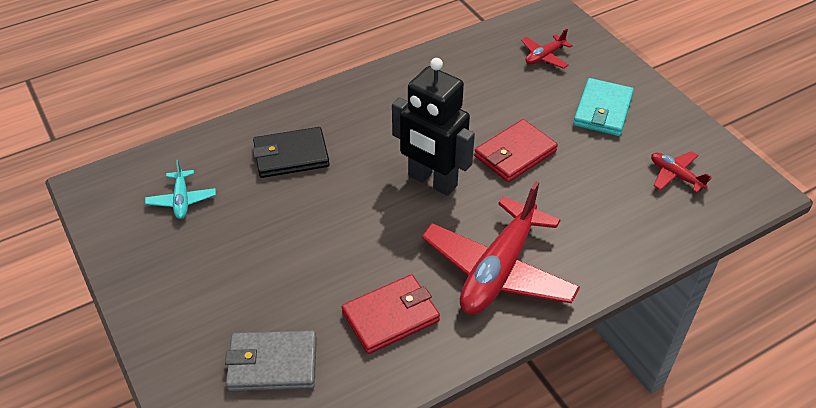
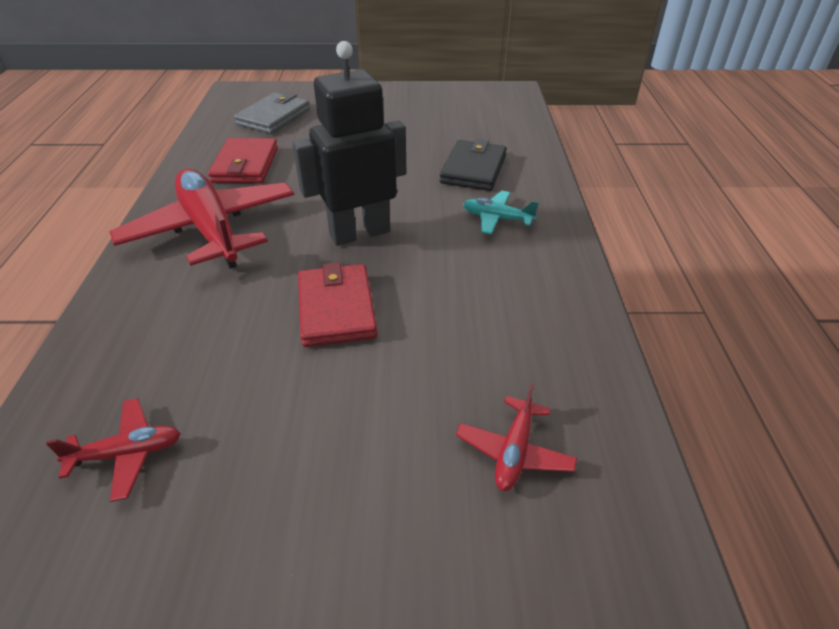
camera: 120 degrees right, 5 degrees down
turquoise plane [145,160,216,219] -> turquoise plane moved to [463,191,539,234]
red plane [521,29,573,69] -> red plane turned 150 degrees counterclockwise [456,383,577,491]
turquoise wallet [573,78,634,136] -> none

